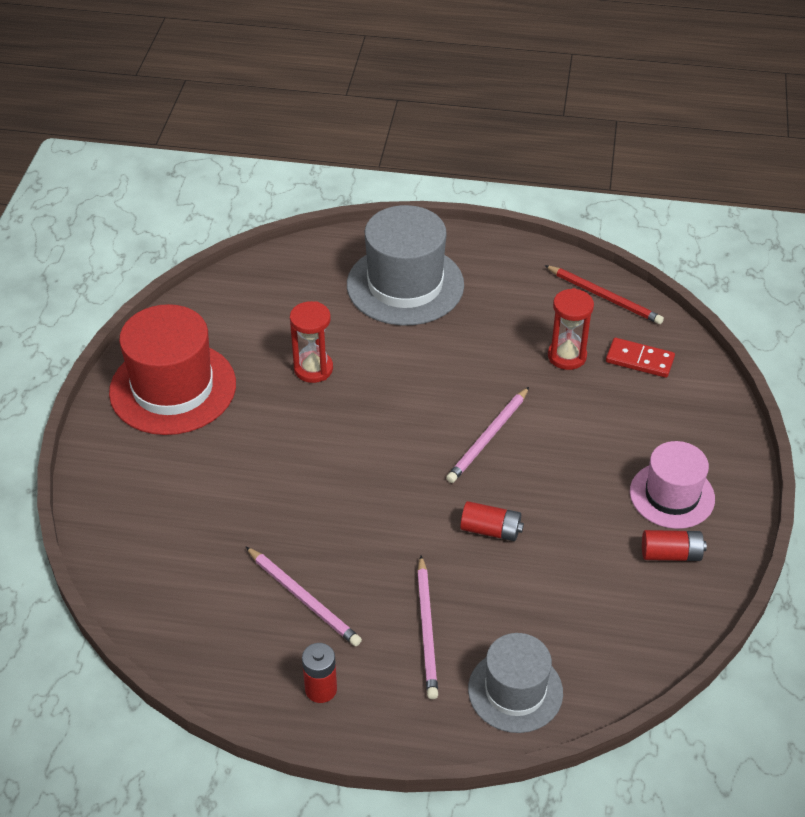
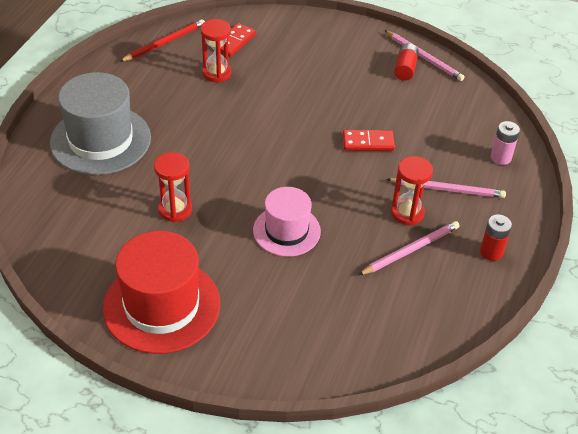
camera: 80 degrees left, 0 degrees up
pink pencil [446,387,529,483] -> pink pencil moved to [384,30,465,81]
red battery [460,501,524,541] -> red domino [343,130,395,151]
grey hat [468,633,563,733] -> pink battery [491,121,520,165]
pink hat [630,441,715,529] -> pink hat moved to [253,187,321,257]
none -> red hourglass [391,156,433,226]

